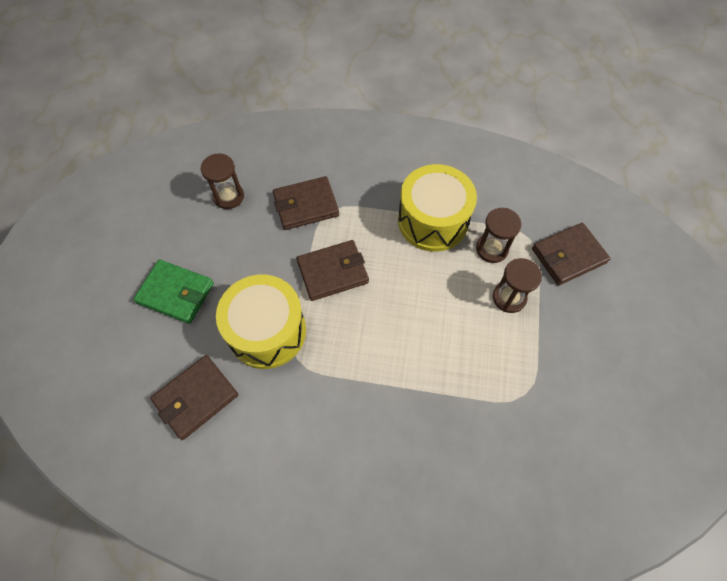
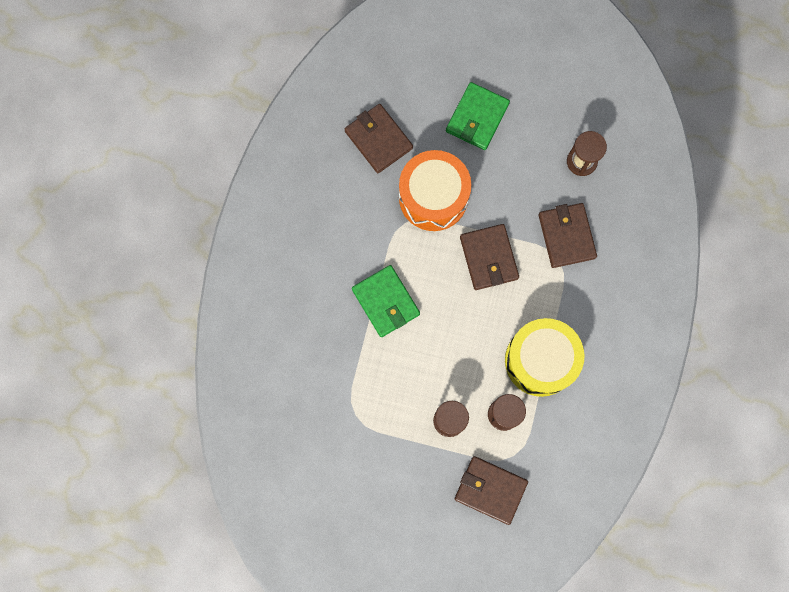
camera: 95 degrees right, 15 degrees up
yellow drum [216,275,306,369] -> orange drum [399,150,471,231]
brown wallet [532,223,611,285] -> brown wallet turned 45 degrees counterclockwise [455,456,528,525]
none -> green wallet [352,265,420,337]

